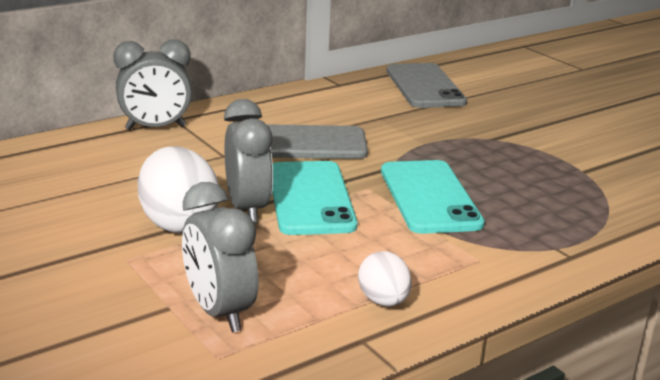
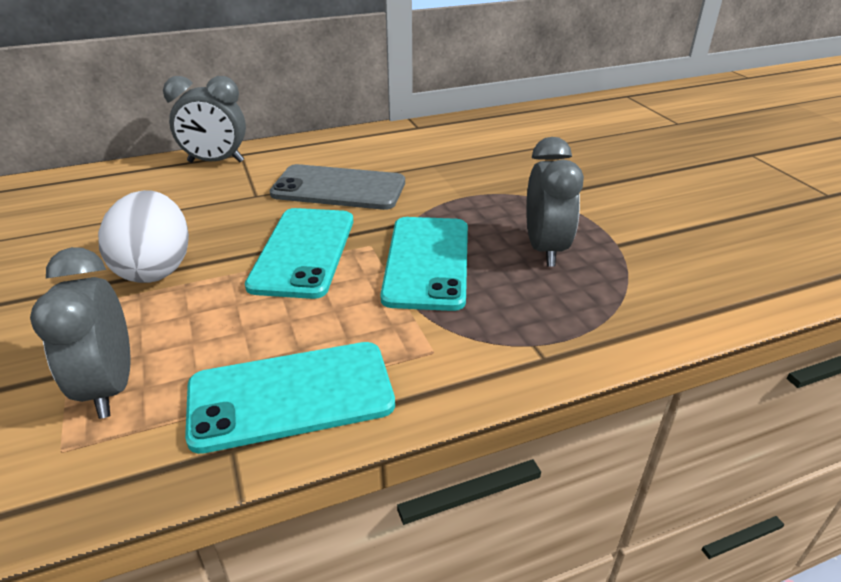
camera: 15 degrees right, 10 degrees up
grey clock [224,99,273,223] -> grey clock moved to [526,137,584,266]
white egg [358,251,412,306] -> turquoise phone [185,342,395,454]
grey phone [386,63,467,108] -> none

